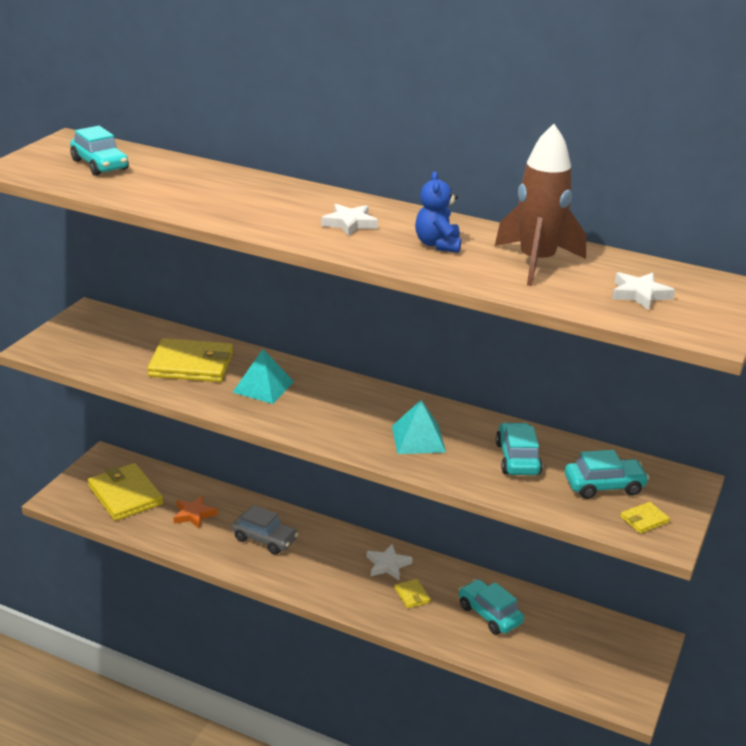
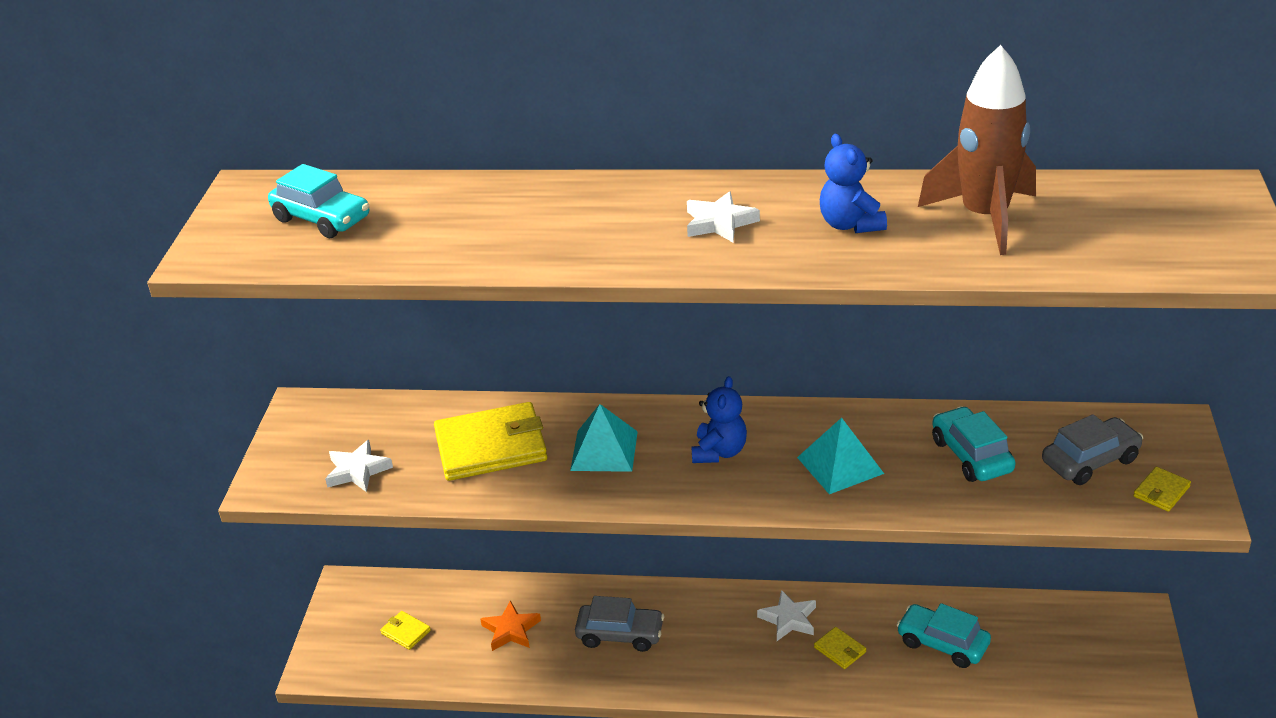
camera: 15 degrees left, 5 degrees up
yellow wallet [88,463,163,521] -> yellow wallet [380,611,431,650], size x0.44
turquoise car [565,450,649,499] -> grey car [1042,414,1143,485]
white star [612,272,675,310] -> white star moved to [325,440,393,492]
none -> blue teddy bear [691,376,747,463]

